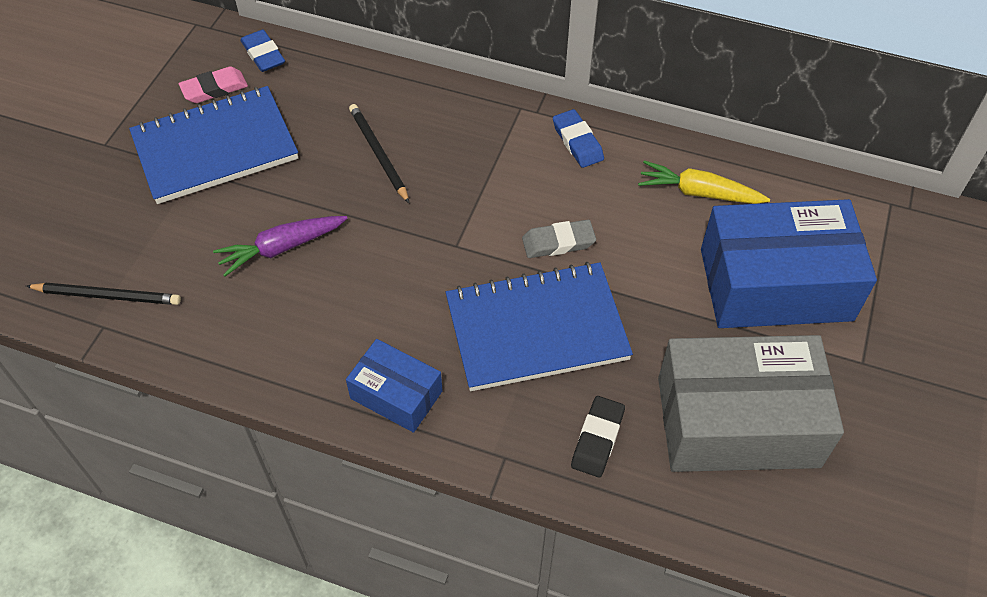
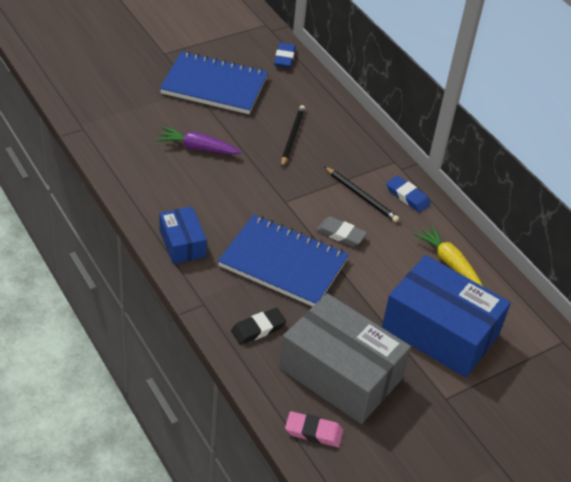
camera: 35 degrees right, 10 degrees down
black pencil [26,283,181,305] -> black pencil moved to [324,166,399,222]
pink eraser [179,66,248,103] -> pink eraser moved to [285,411,343,447]
blue eraser [553,109,604,168] -> blue eraser turned 60 degrees counterclockwise [386,175,431,212]

